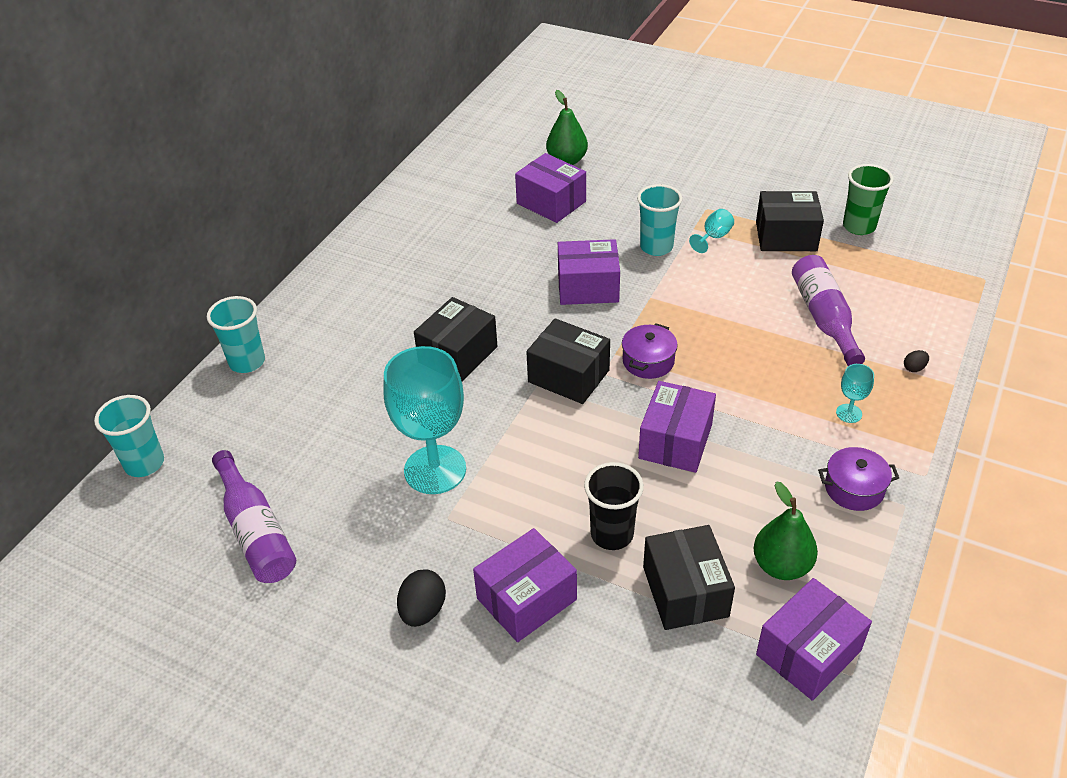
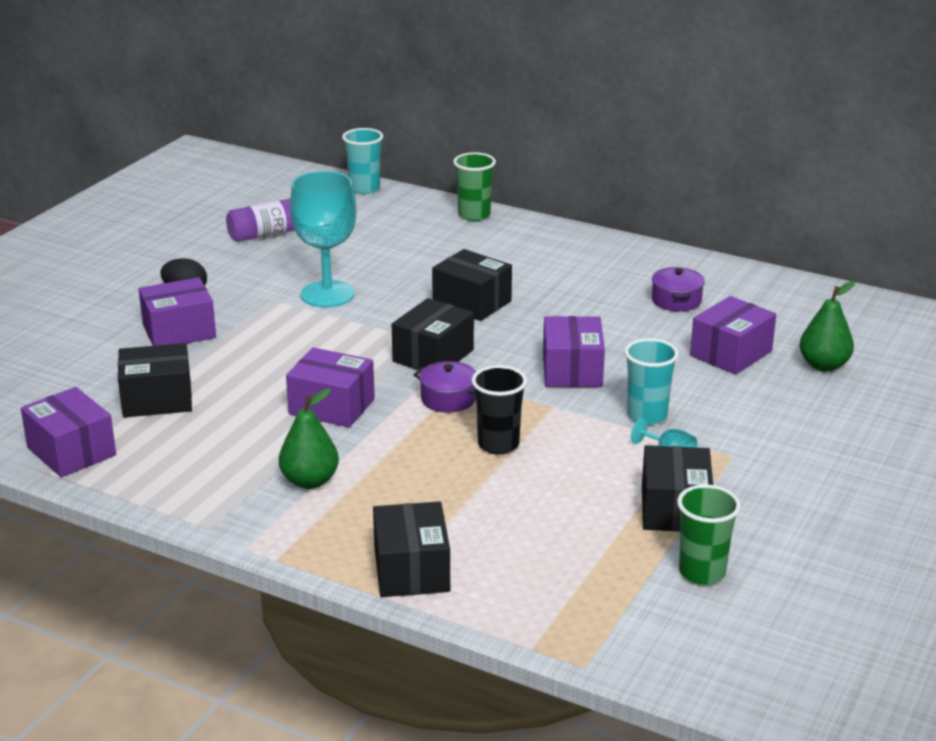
camera: 90 degrees right, 15 degrees down
turquoise cup [207,296,265,373] -> green cup [453,152,496,221]
purple box [473,528,577,642] -> purple box turned 75 degrees counterclockwise [139,277,216,346]
black cup [584,462,644,550] -> black cup moved to [471,365,527,454]
green pear [754,481,818,580] -> green pear moved to [279,388,339,489]
purple bottle [792,255,865,366] -> none
purple pot [818,447,899,511] -> purple pot moved to [652,267,705,311]
turquoise goblet [836,364,874,423] -> none
black egg [904,350,929,372] -> black box [373,502,450,597]

